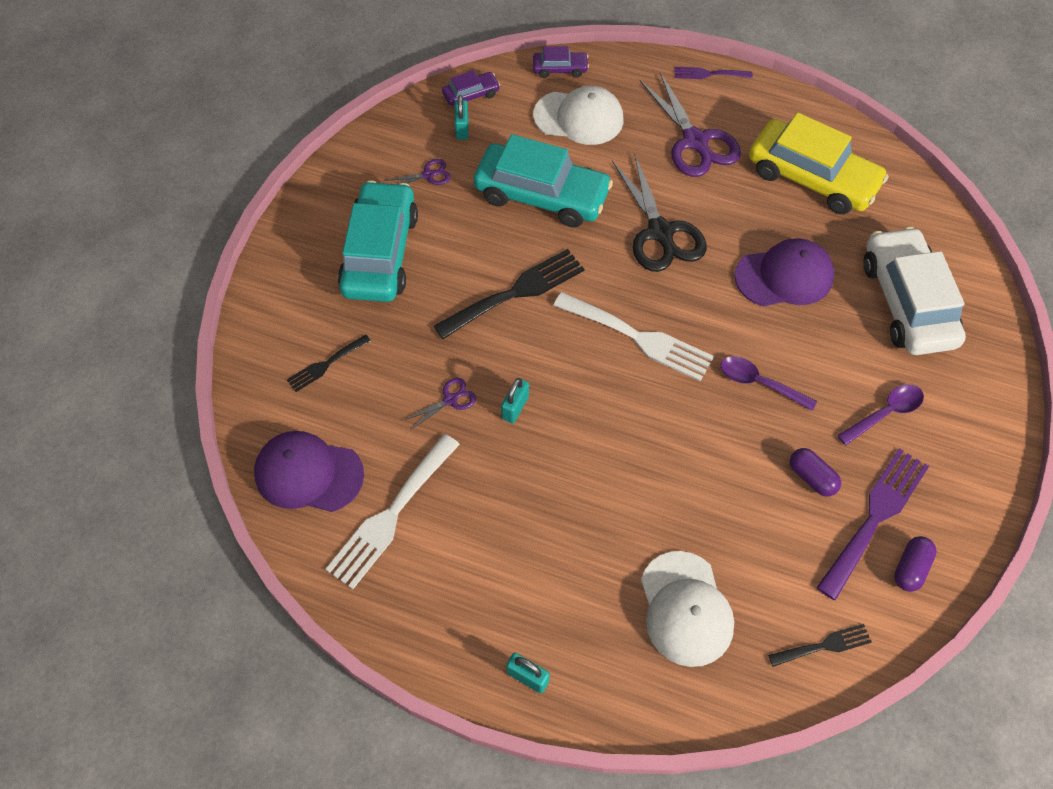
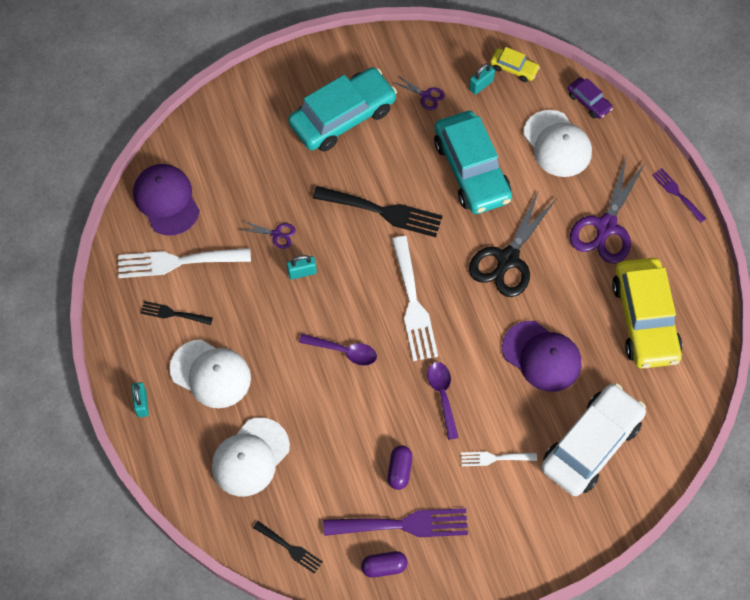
camera: 50 degrees right, 5 degrees up
black fork [287,334,371,392] -> black fork moved to [140,301,213,325]
purple car [442,71,500,106] -> yellow car [490,47,540,82]
purple spoon [837,384,924,445] -> purple spoon moved to [299,334,377,366]
none -> white cap [170,340,251,408]
none -> white fork [461,452,537,466]

